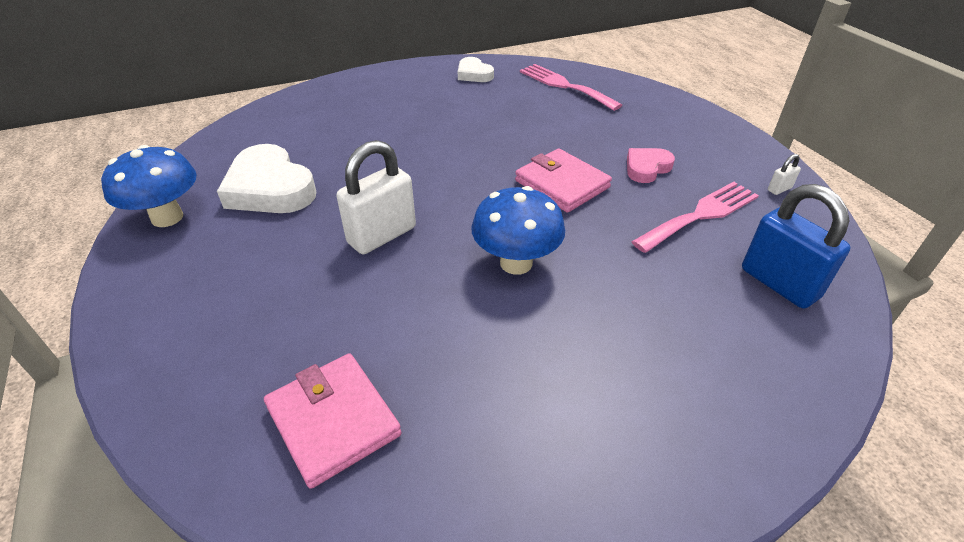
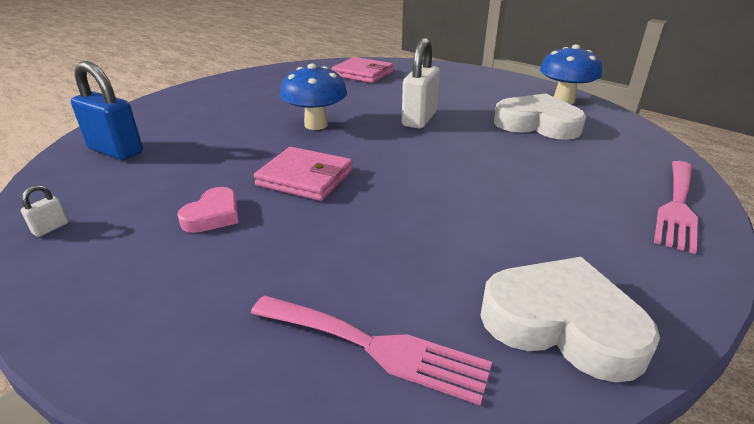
camera: 155 degrees right, 10 degrees down
white heart [458,57,494,82] -> white heart [480,257,660,383], size x1.81
pink fork [631,182,759,253] -> pink fork moved to [654,161,698,254]

